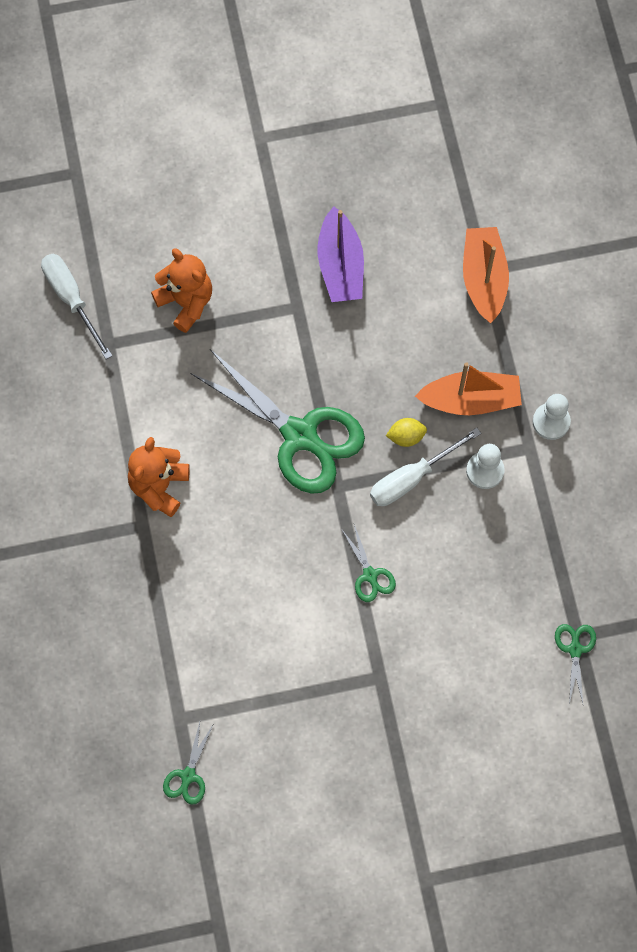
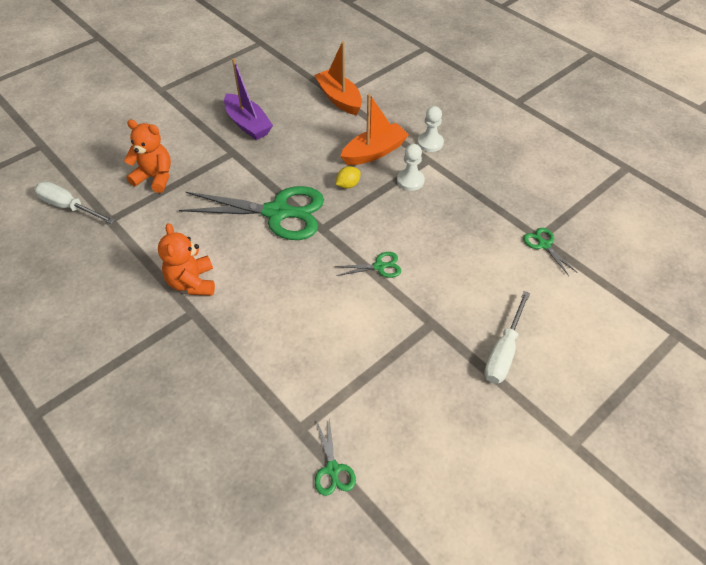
camera: 30 degrees left, 20 degrees down
green scissors [342,525,396,602] -> green scissors turned 45 degrees counterclockwise [335,252,401,278]
white screwdriver [370,428,481,506] -> white screwdriver moved to [484,291,530,384]

